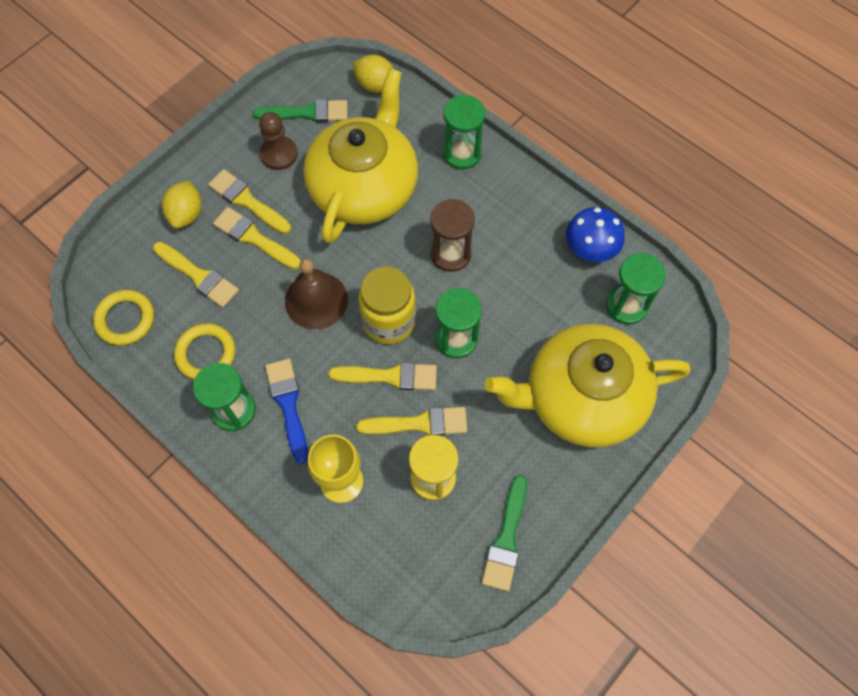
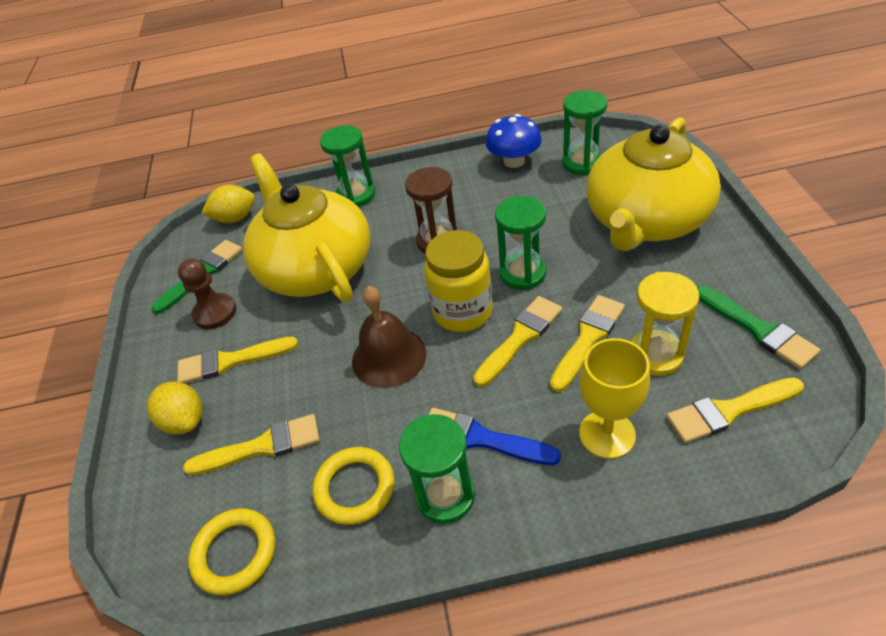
camera: 45 degrees left, 20 degrees down
yellow brush [213,207,301,270] -> yellow brush moved to [666,377,804,443]

